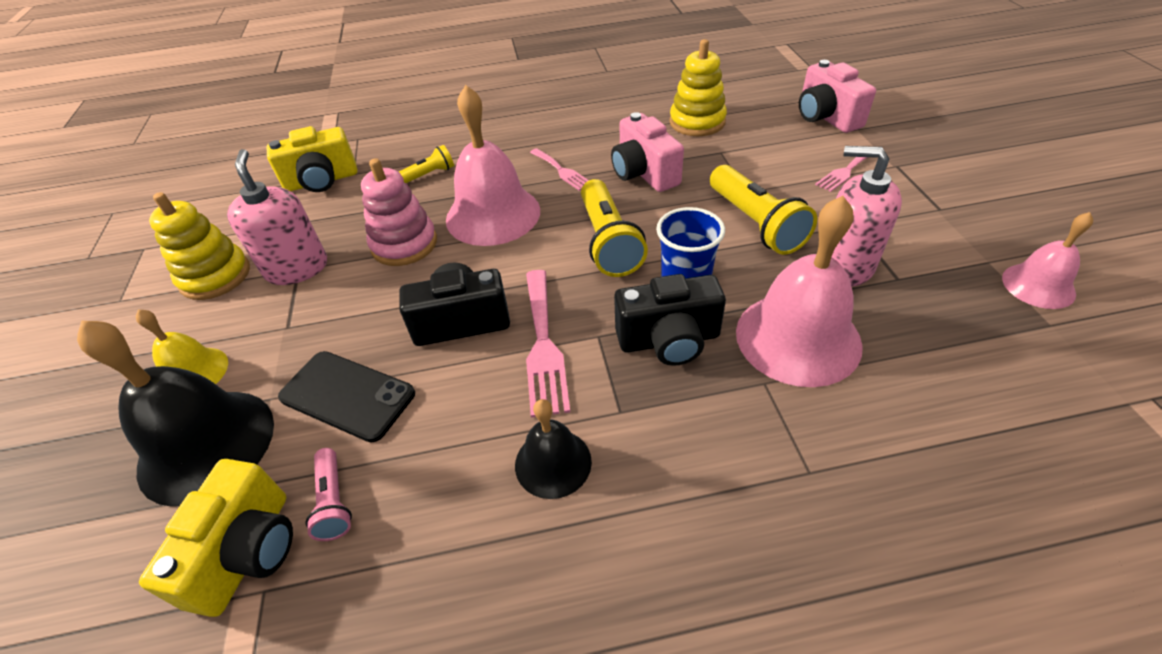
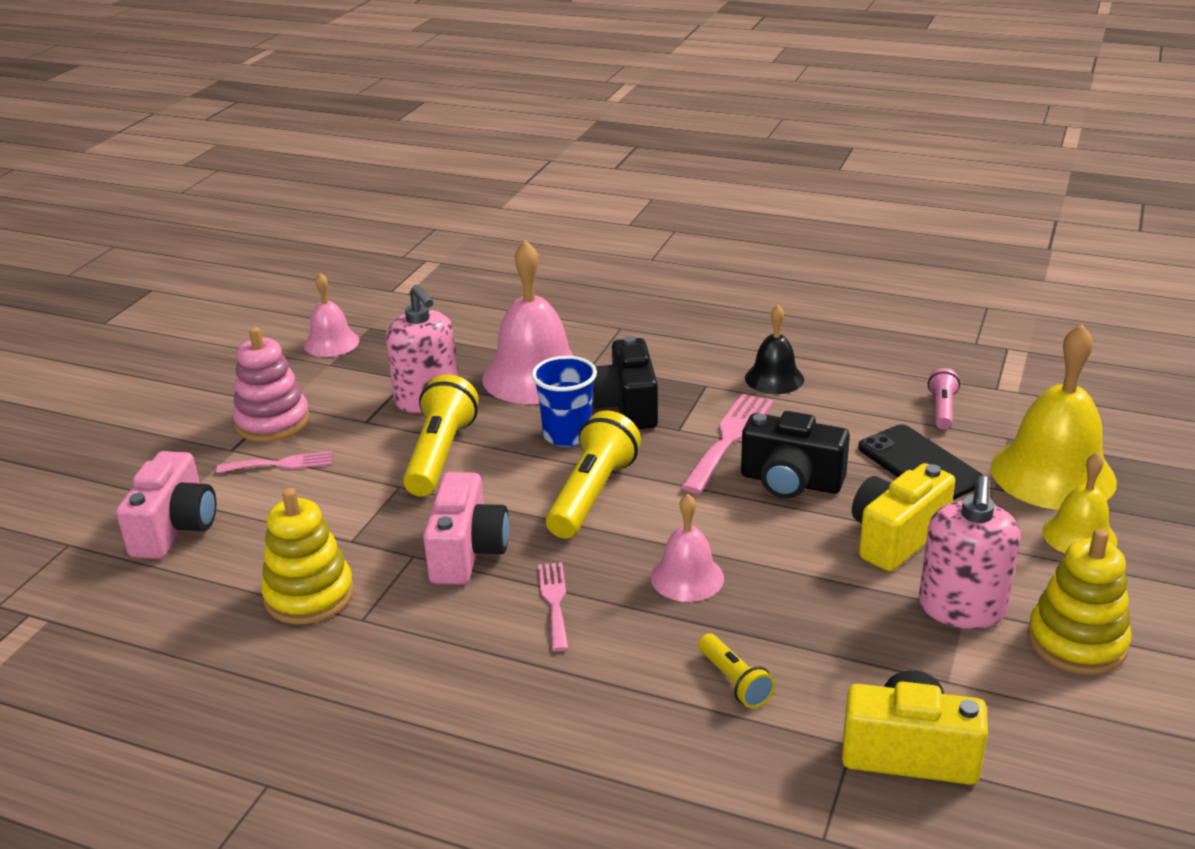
camera: 150 degrees left, 15 degrees down
black bell [77,321,274,507] -> yellow bell [991,324,1117,510]
yellow camera [139,459,293,617] -> yellow camera moved to [852,463,955,572]
pink stacking toy [361,158,437,266] -> pink stacking toy moved to [233,327,310,442]
yellow flashlight [398,145,454,183] -> yellow flashlight turned 120 degrees counterclockwise [698,633,775,708]
pink bell [446,85,540,246] -> pink bell [651,494,724,602], size x0.55
black camera [614,274,726,366] -> black camera turned 120 degrees counterclockwise [592,336,658,429]

